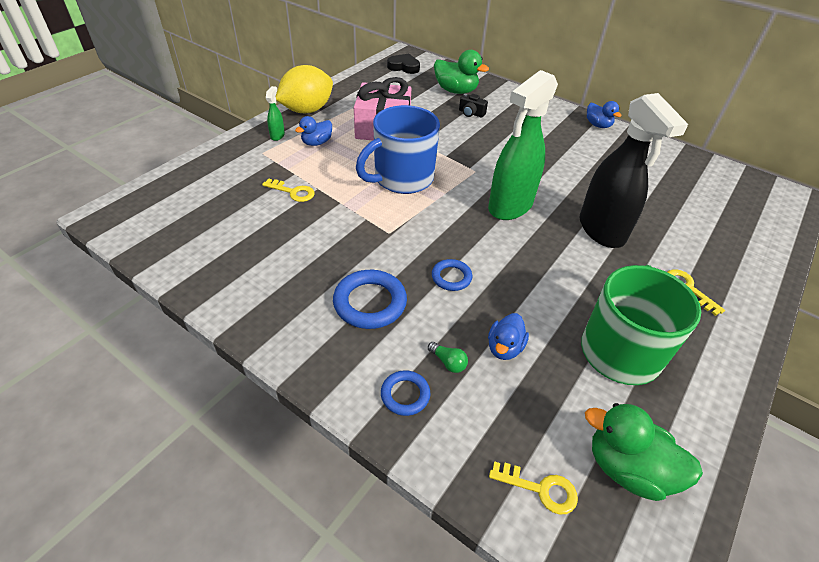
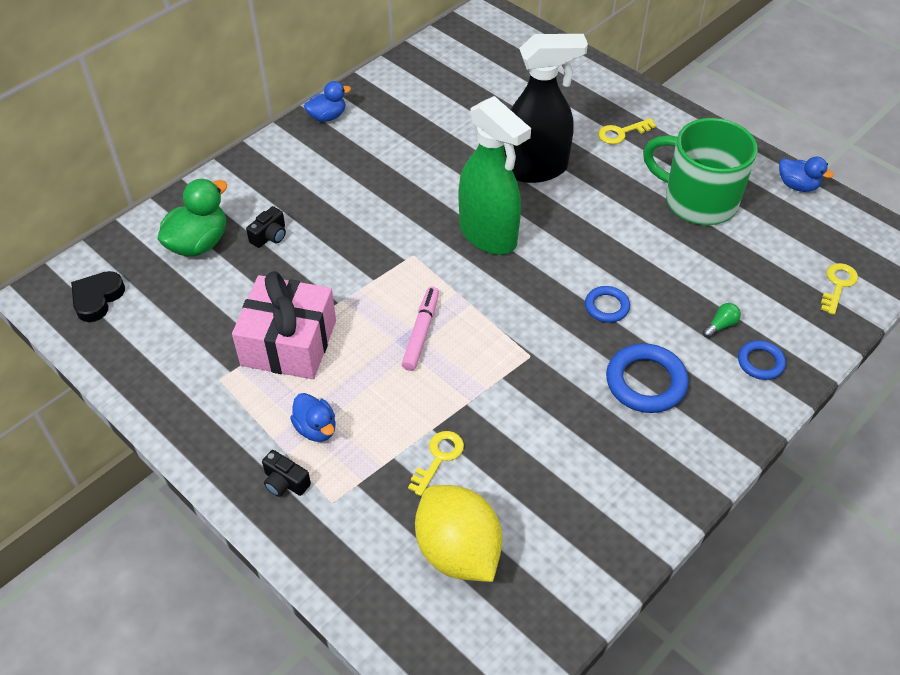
camera: 80 degrees left, 5 degrees up
green spray bottle [266,86,285,141] -> black camera [262,450,311,497]
yellow lemon [276,65,333,113] -> yellow lemon moved to [415,485,502,582]
blue mug [356,105,440,194] -> pink marker [402,287,439,371]
blue duck [488,313,529,360] -> blue duck moved to [779,157,834,192]
green duck [585,403,703,501] -> none

